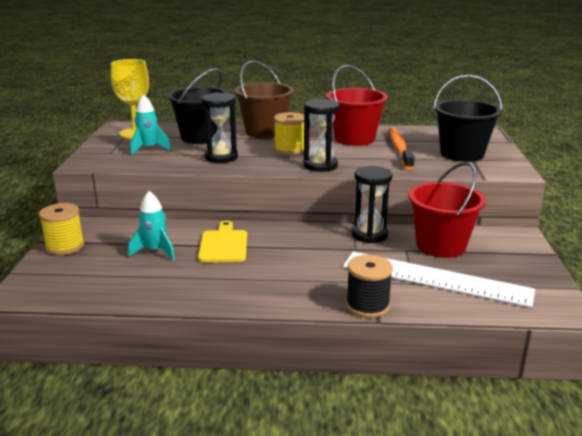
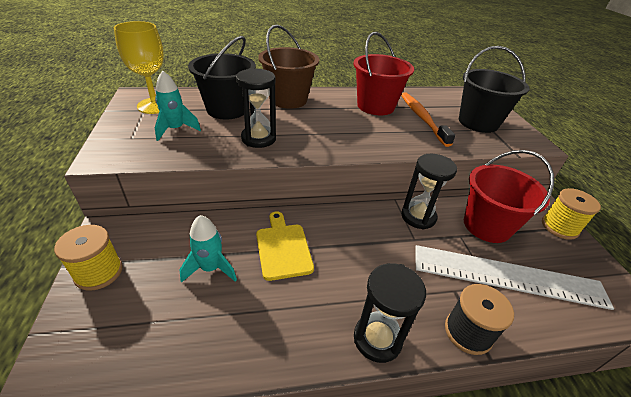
camera: 15 degrees left, 15 degrees up
yellow spool [274,112,304,155] -> yellow spool moved to [542,188,601,240]
black hourglass [304,99,340,172] -> black hourglass moved to [354,263,426,363]

